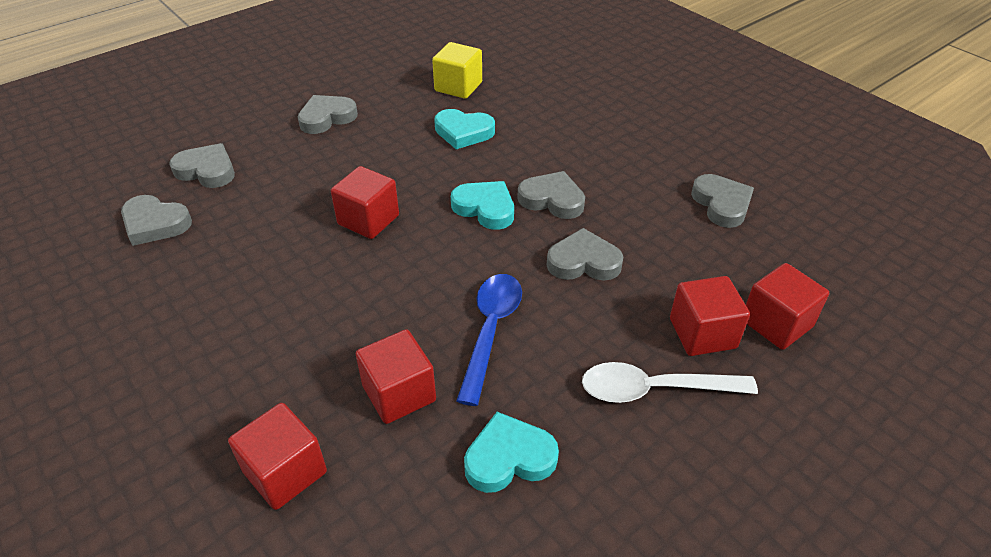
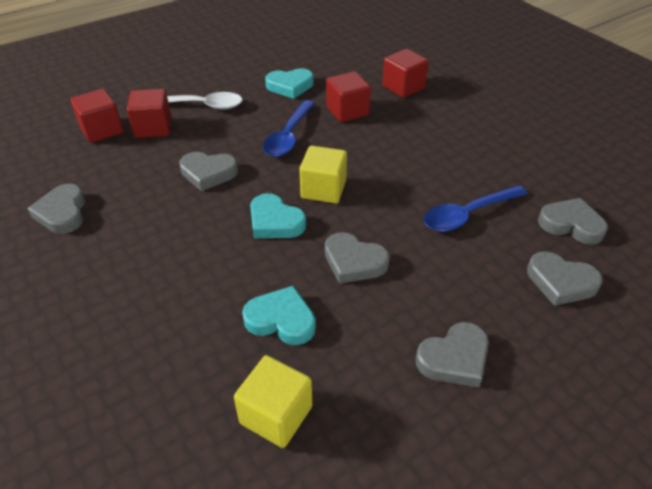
camera: 175 degrees left, 0 degrees up
red cube [331,166,399,239] -> none
grey heart [517,171,585,219] -> grey heart moved to [325,232,390,284]
none -> yellow cube [299,146,347,204]
none -> blue spoon [424,185,527,232]

